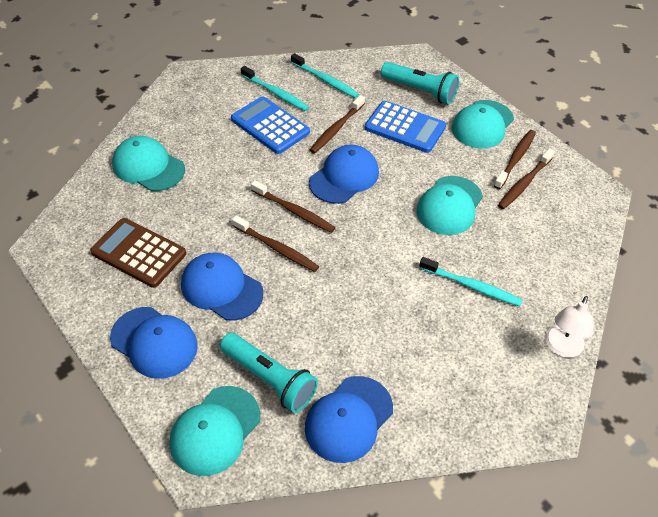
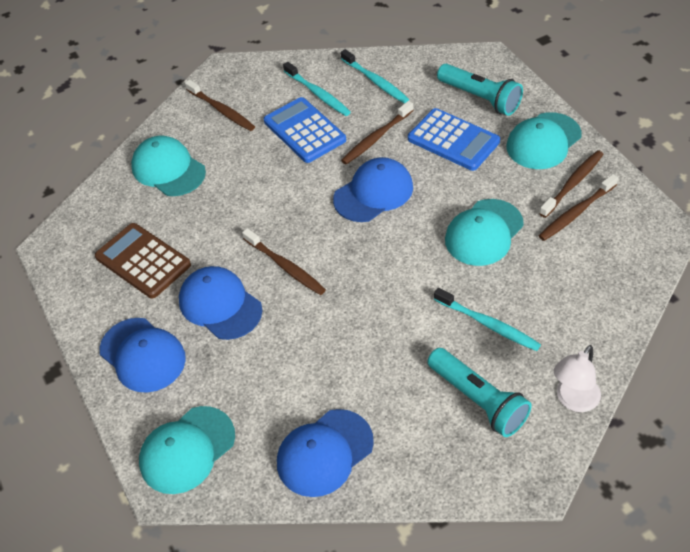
camera: 15 degrees right, 0 degrees up
turquoise flashlight [220,333,318,413] -> turquoise flashlight moved to [428,348,532,437]
brown toothbrush [251,180,335,233] -> brown toothbrush moved to [185,80,255,131]

